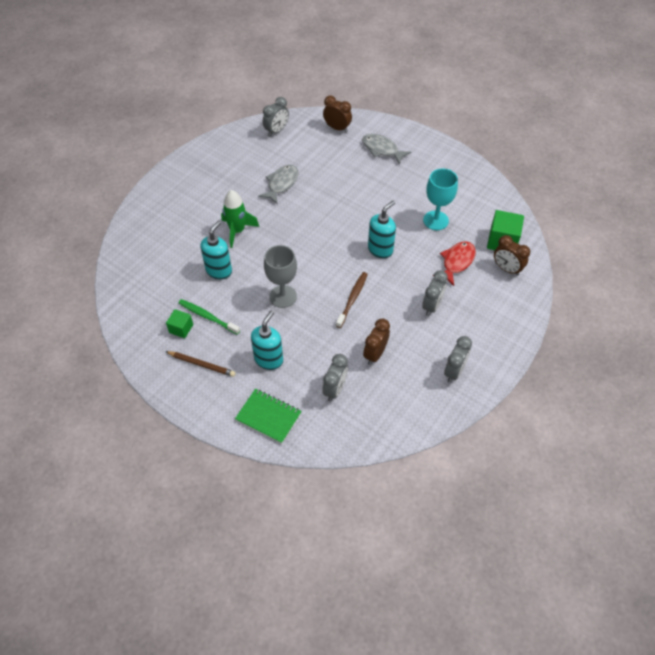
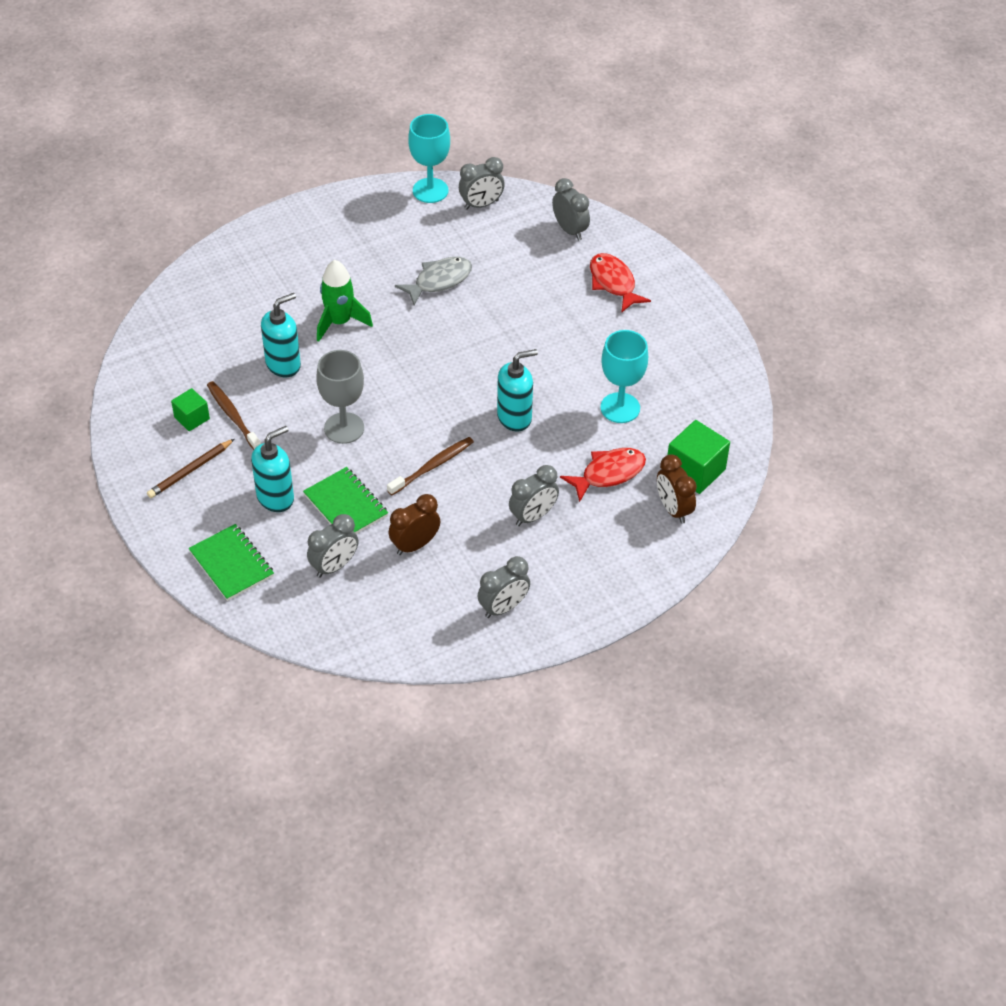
camera: 25 degrees right, 5 degrees down
brown pencil [165,351,236,377] -> brown pencil turned 90 degrees clockwise [147,439,234,498]
green toothbrush [178,299,240,335] -> brown toothbrush [207,381,261,450]
brown clock [323,96,352,132] -> grey clock [552,178,590,240]
grey fish [362,134,411,165] -> red fish [590,253,651,313]
none -> green notebook [303,467,388,534]
none -> turquoise goblet [408,114,450,203]

